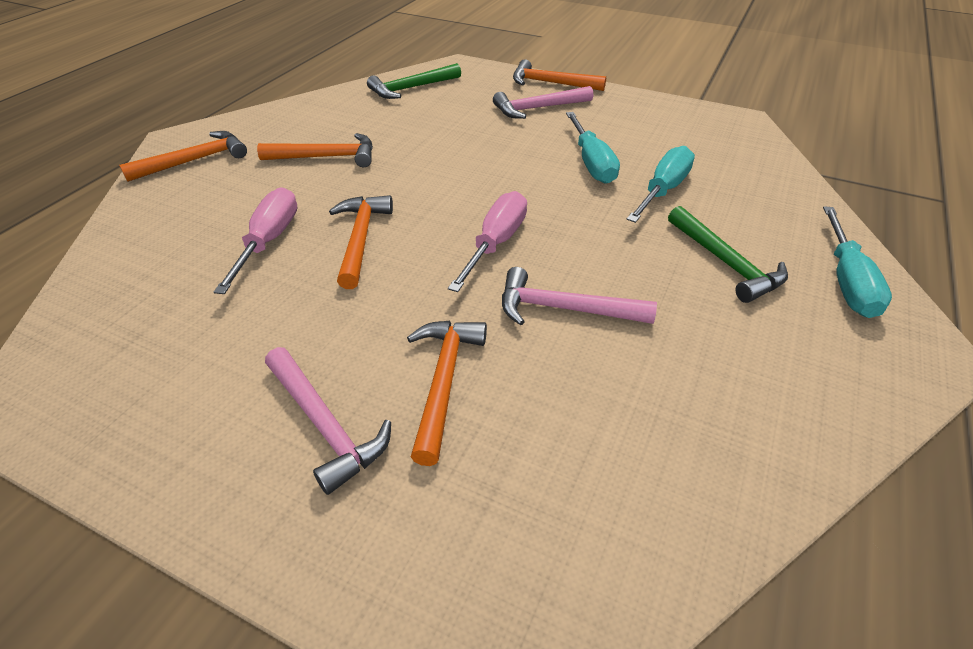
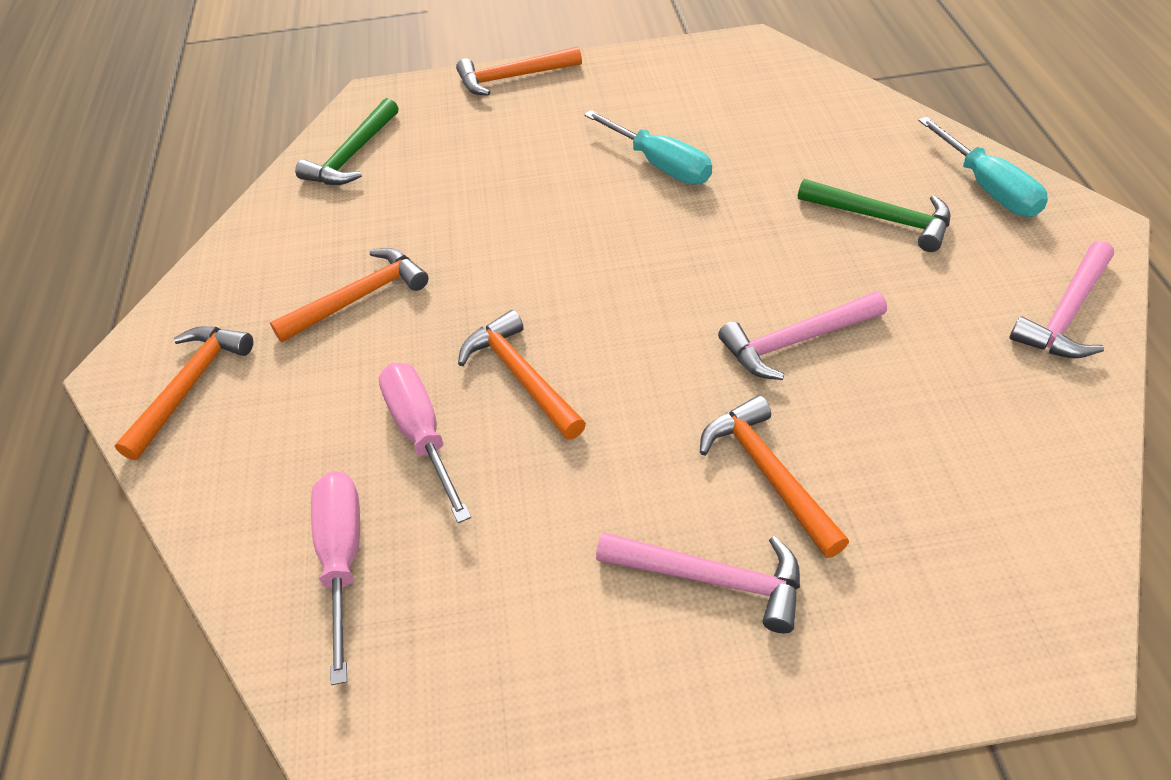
camera: 30 degrees left, 5 degrees up
pink screwdriver [448,191,527,292] -> pink screwdriver moved to [311,471,360,685]
pink hammer [493,86,593,119] -> pink hammer moved to [1010,241,1114,358]
turquoise screwdriver [626,146,695,223] -> none

